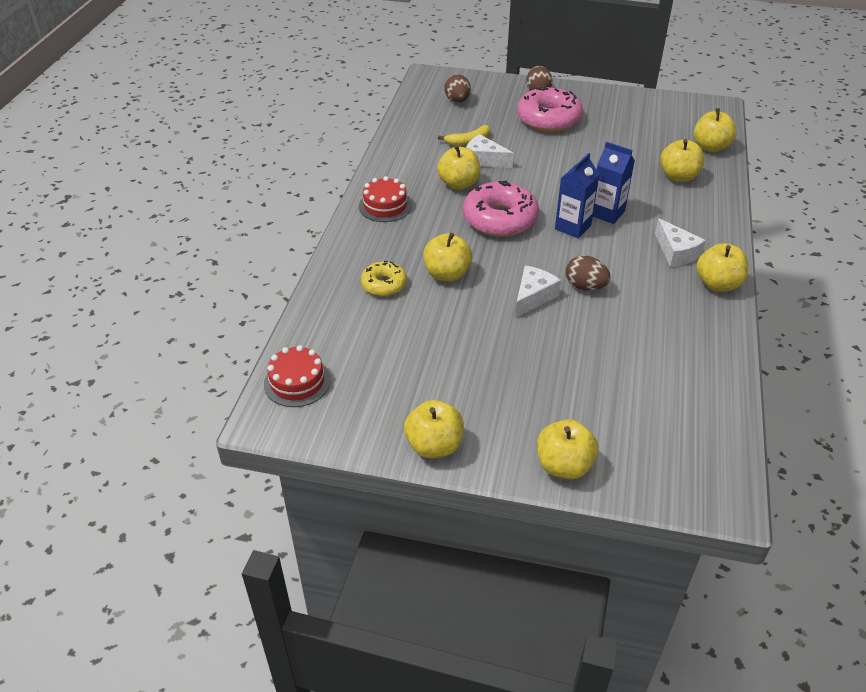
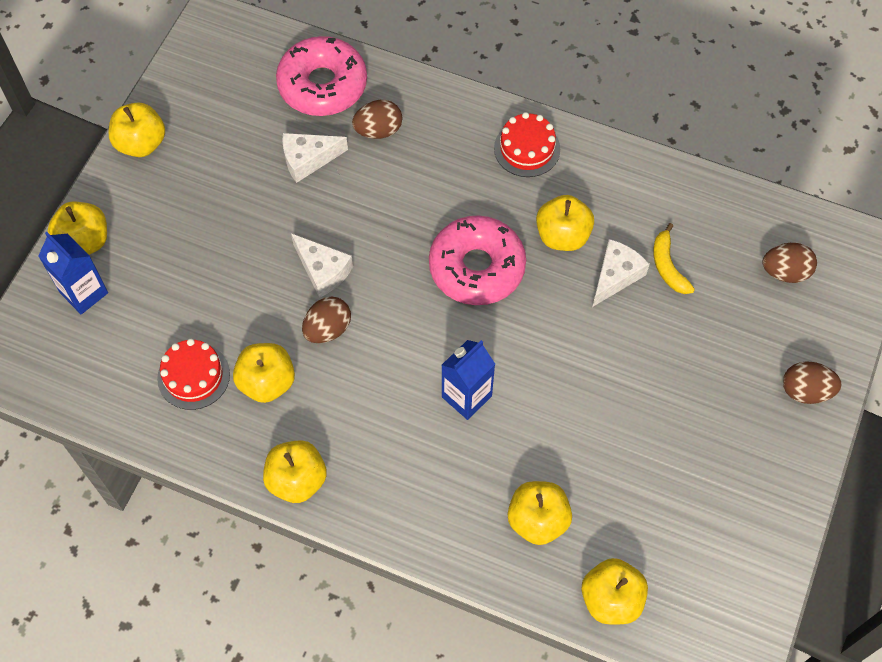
camera: 100 degrees right, 20 degrees up
red cake [264,345,331,407] -> red cake moved to [157,339,230,410]
yellow donut [361,261,407,296] -> brown egg [352,100,402,139]
yellow apple [423,233,472,281] -> yellow apple moved to [233,343,295,403]
pink donut [517,86,583,132] -> pink donut moved to [276,36,367,116]
blue carton [555,153,600,238] -> blue carton moved to [38,232,108,314]
white cheese [655,218,706,267] -> white cheese moved to [282,133,348,183]

